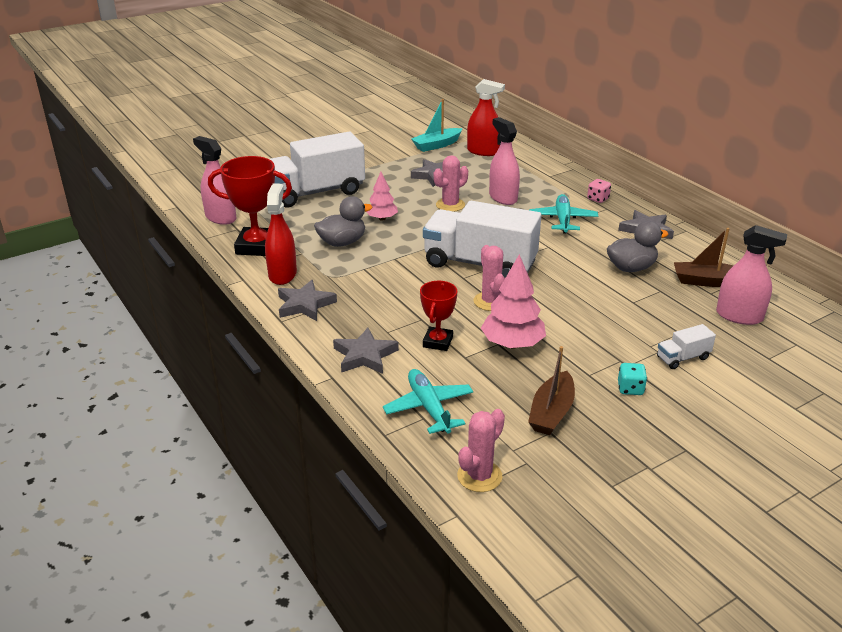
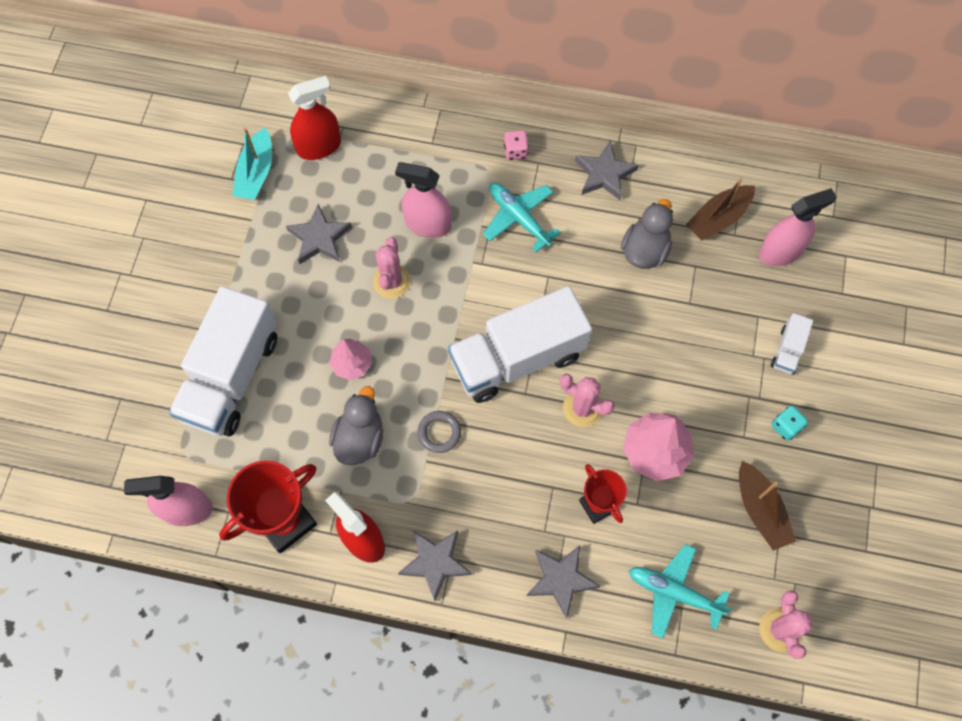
camera: 45 degrees left, 35 degrees up
none -> grey ring [417,411,461,453]

